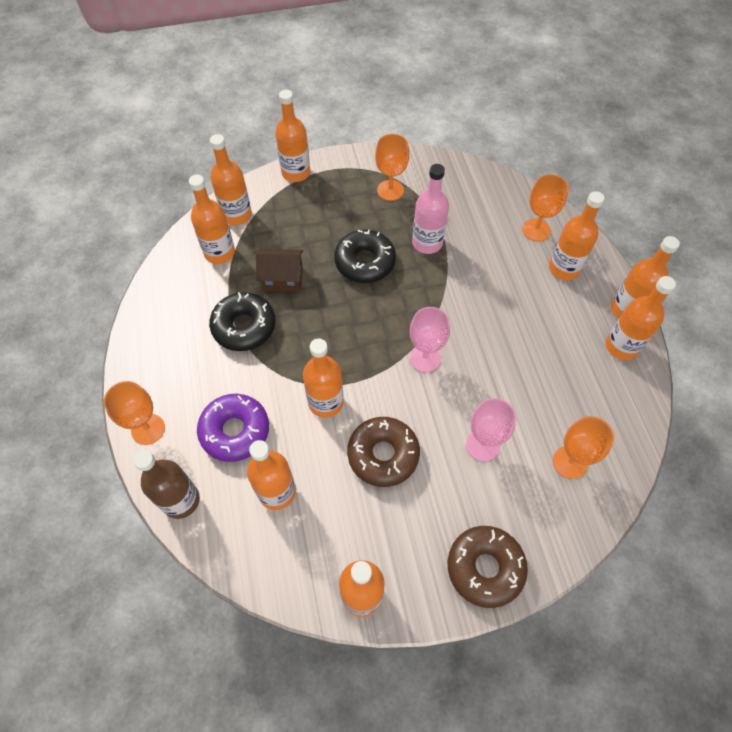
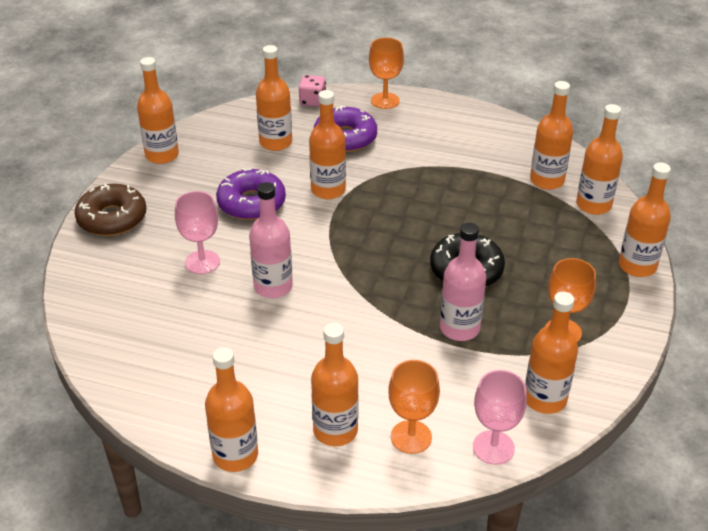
camera: 120 degrees right, 20 degrees down
brown bottle [133,450,200,519] -> pink dice [299,75,326,107]
black donut [209,292,275,351] -> none
brown house [256,249,303,292] -> none
brown donut [347,417,420,487] -> purple donut [216,168,286,220]
pink goblet [409,307,450,372] -> pink goblet moved to [473,370,527,465]
orange goblet [553,416,614,479] -> none
orange bottle [606,276,676,360] -> orange bottle moved to [525,292,578,414]
none -> pink bottle [249,182,293,298]

